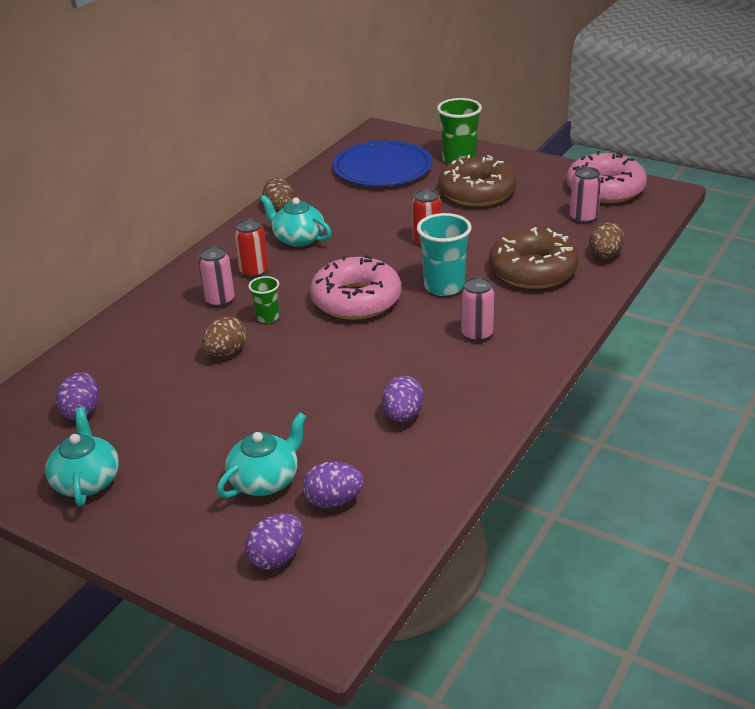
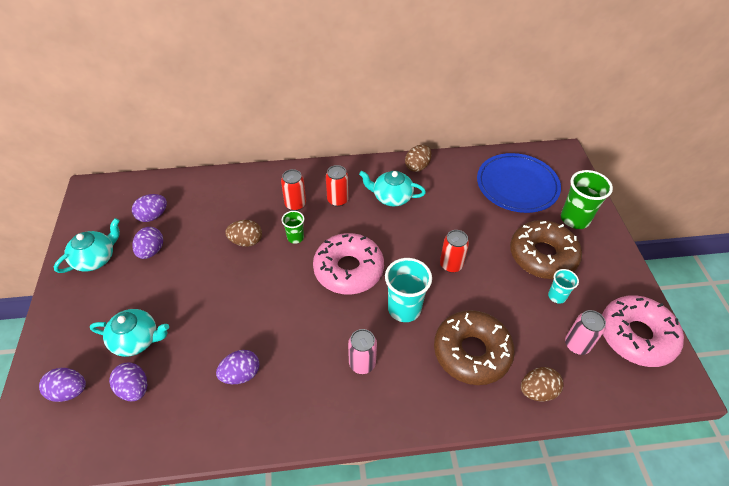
camera: 50 degrees right, 15 degrees up
pink can [198,246,235,307] -> red can [281,169,306,211]
turquoise teapot [260,195,332,247] -> turquoise teapot turned 75 degrees counterclockwise [359,171,426,206]
none -> purple egg [132,227,163,259]
none -> turquoise cup [548,269,579,304]

